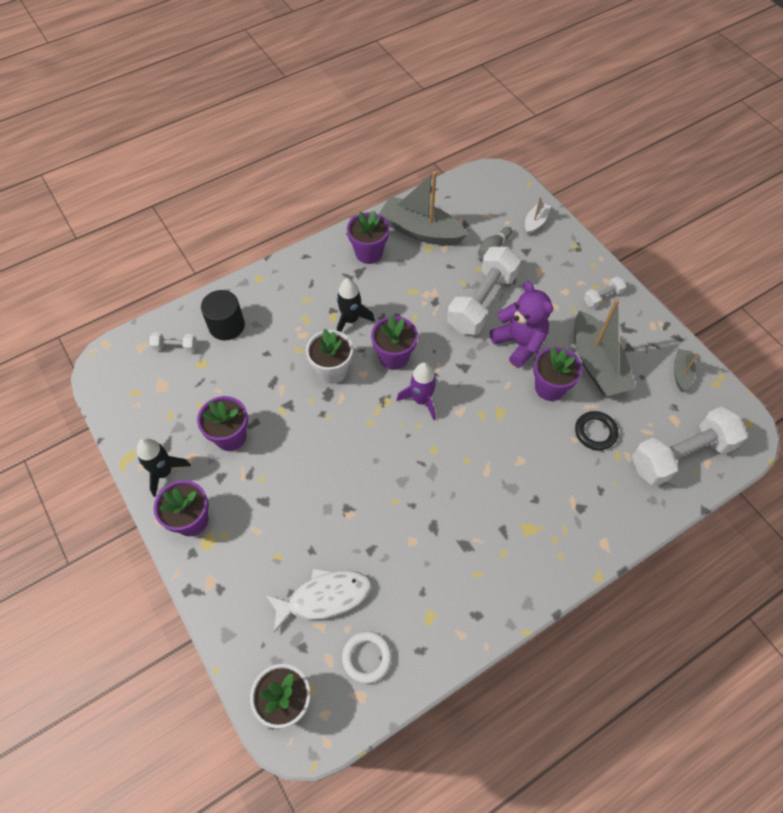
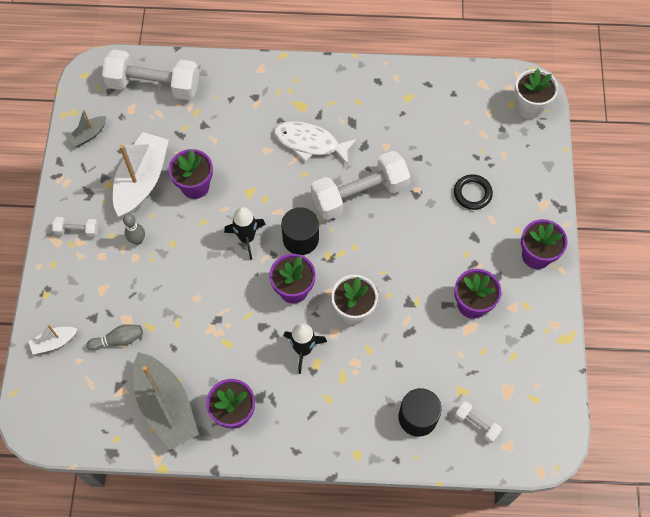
camera: 145 degrees left, 5 degrees up
black rocket [137,438,191,497] -> black rocket moved to [224,207,266,260]
white fish [266,568,371,633] -> white fish moved to [274,121,357,165]
white ring [342,631,392,684] -> none
purple rocket [397,362,437,420] -> black cylinder [281,207,319,255]
white dumbbell [447,247,521,335] -> white dumbbell moved to [311,151,410,220]
purple teddy bear [490,281,553,368] -> none
grey boat [574,299,636,396] -> white boat [113,132,169,217]
black ring [575,411,618,450] -> black ring moved to [454,174,493,210]
none -> grey bowling pin [123,214,145,245]

